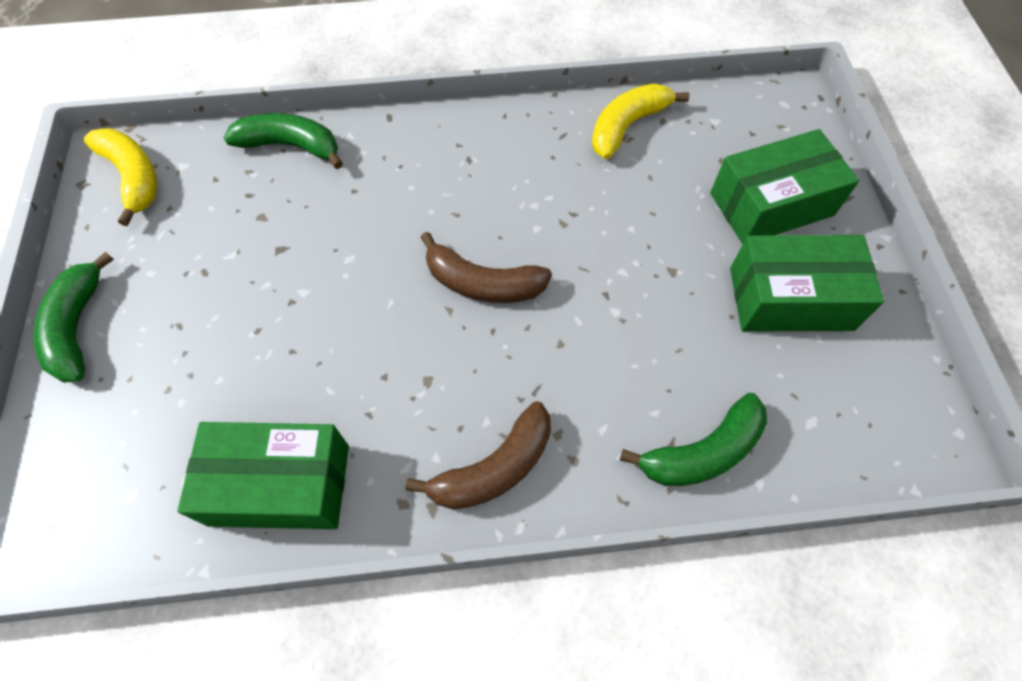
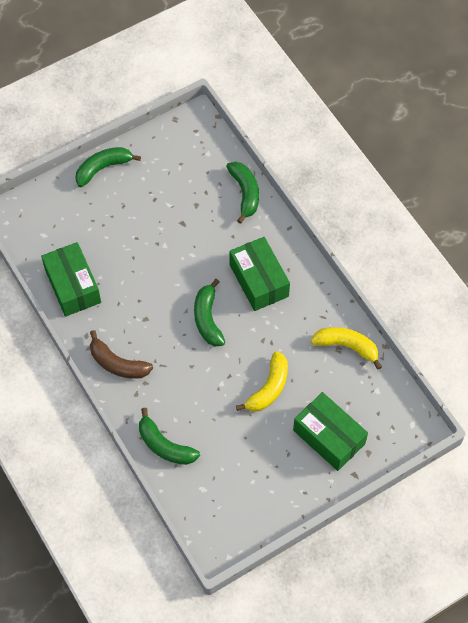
camera: 65 degrees right, 0 degrees up
yellow banana [84,128,157,226] -> yellow banana moved to [236,351,288,412]
brown banana [420,232,552,303] -> green banana [194,279,225,346]
green box [730,235,884,331] -> green box moved to [230,237,290,311]

